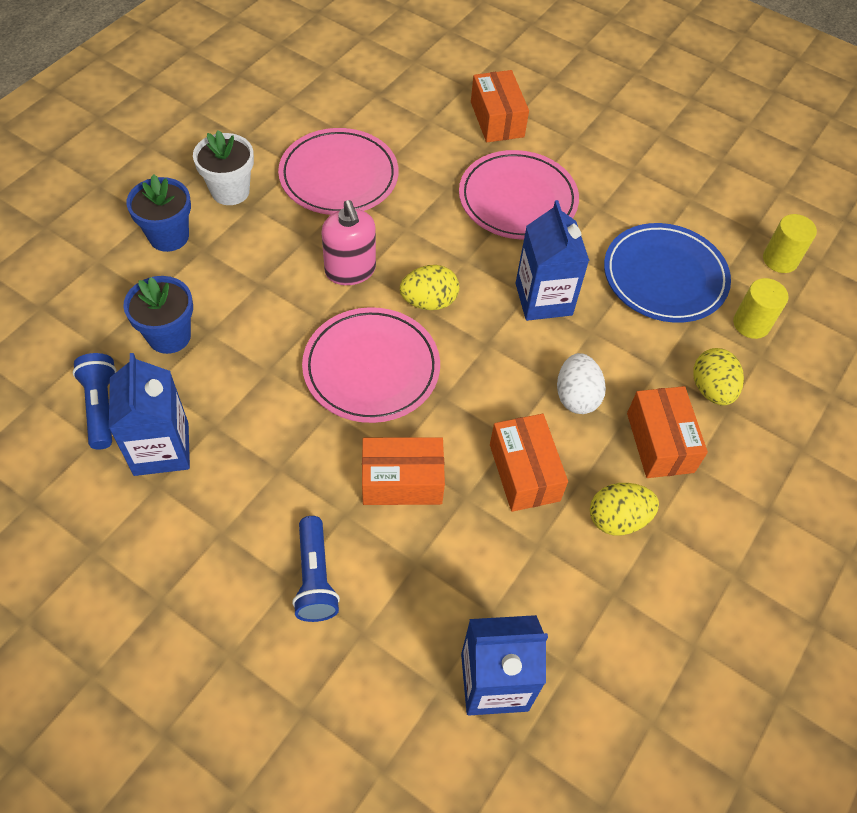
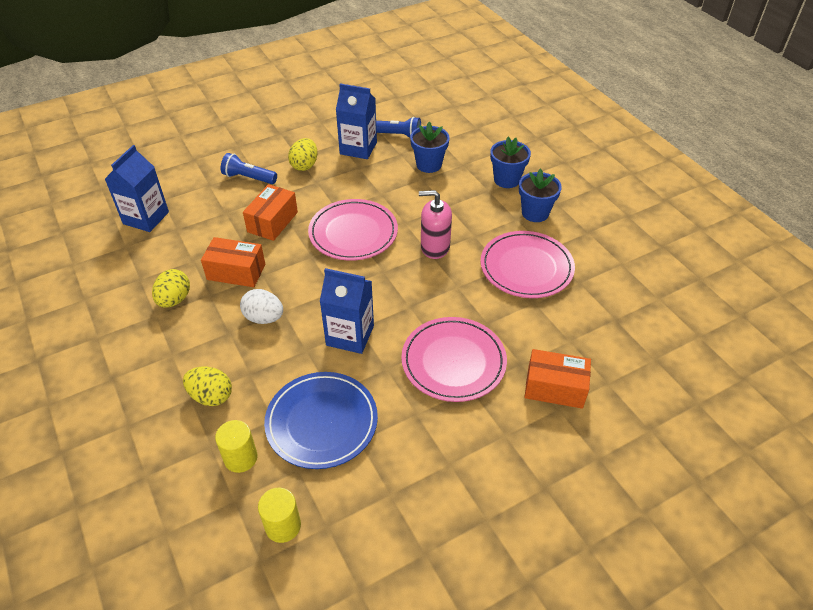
camera: 120 degrees right, 10 degrees down
white flower pot [193,130,254,205] -> blue flower pot [519,169,562,222]
yellow egg [400,265,459,310] -> yellow egg moved to [288,138,317,171]
orange box [627,386,708,478] -> none

